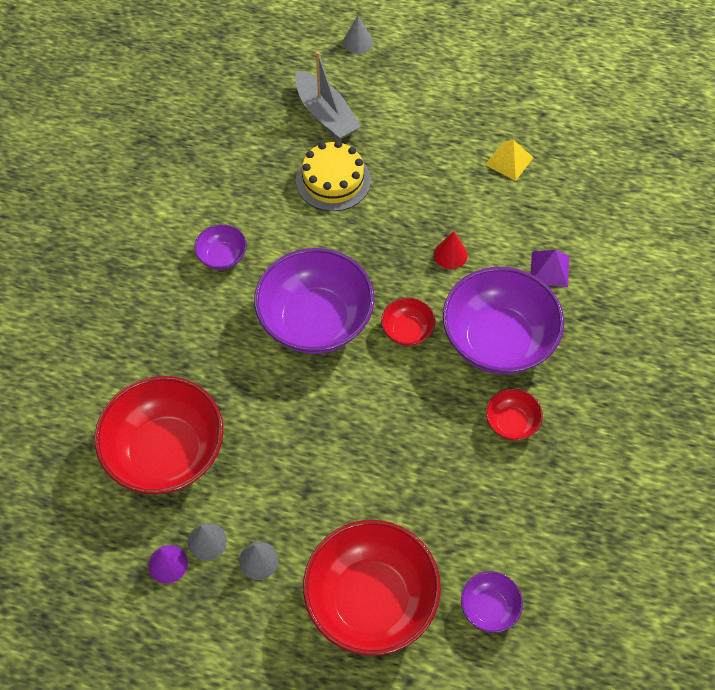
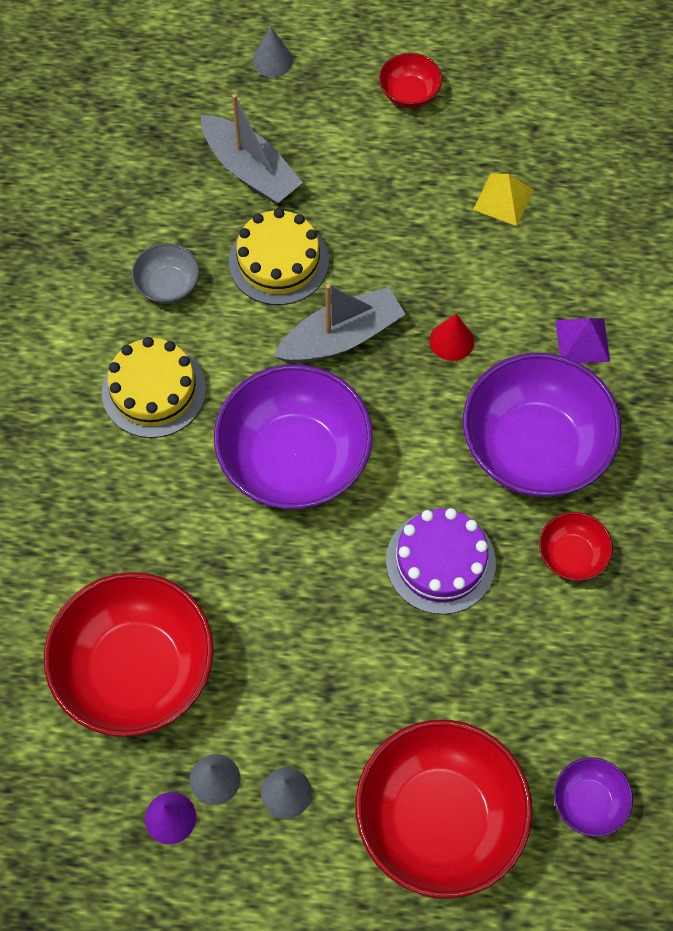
camera: 10 degrees left, 5 degrees up
purple bowl [194,224,247,270] -> yellow cake [102,337,206,438]
red bowl [381,298,436,346] -> red bowl moved to [379,53,442,108]
none -> grey bowl [132,243,199,304]
none -> grey boat [273,284,406,363]
none -> purple cake [386,508,496,615]

